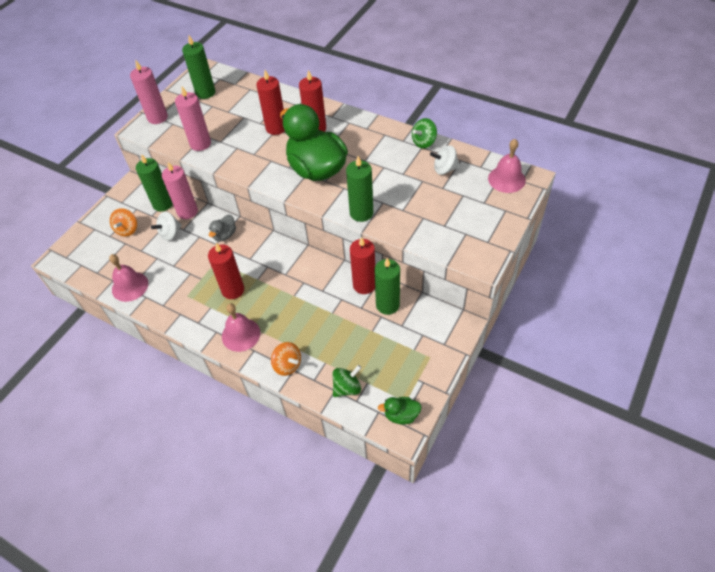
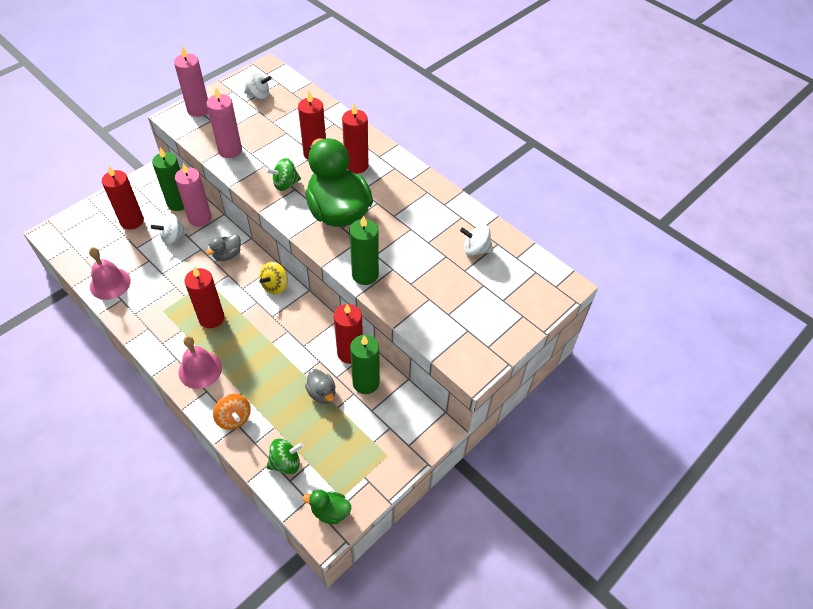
camera: 10 degrees right, 0 degrees up
orange spinning top [110,208,137,237] -> red candle [102,166,144,230]
green candle [182,35,215,99] -> white spinning top [244,70,271,99]
green spinning top [412,118,437,148] -> green spinning top moved to [266,158,301,191]
pink bell [488,139,526,193] -> none
none -> yellow spinning top [259,262,288,295]
none -> grey duck [305,369,336,404]

